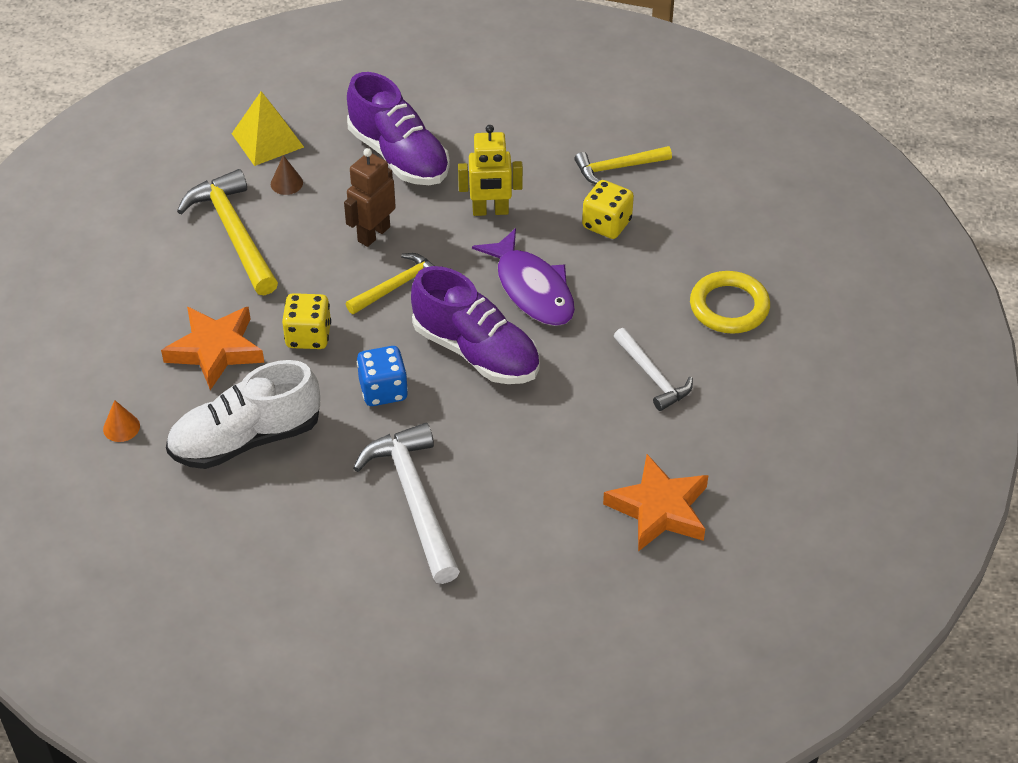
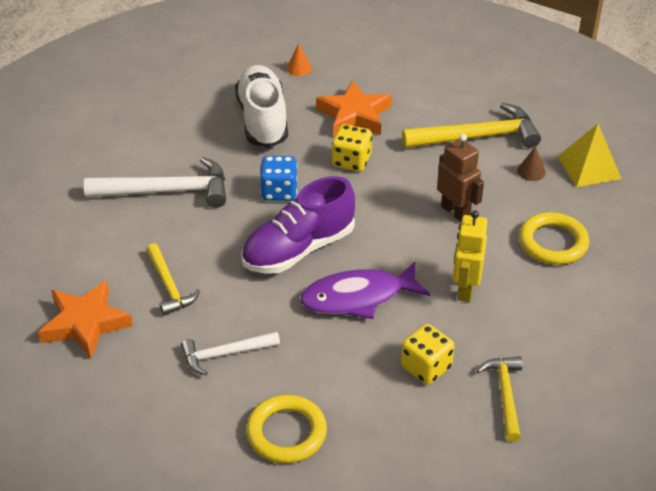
camera: 105 degrees right, 5 degrees down
yellow hammer [346,253,435,314] -> yellow hammer moved to [146,243,200,315]
purple shoe [347,72,450,185] -> yellow ring [519,212,589,265]

